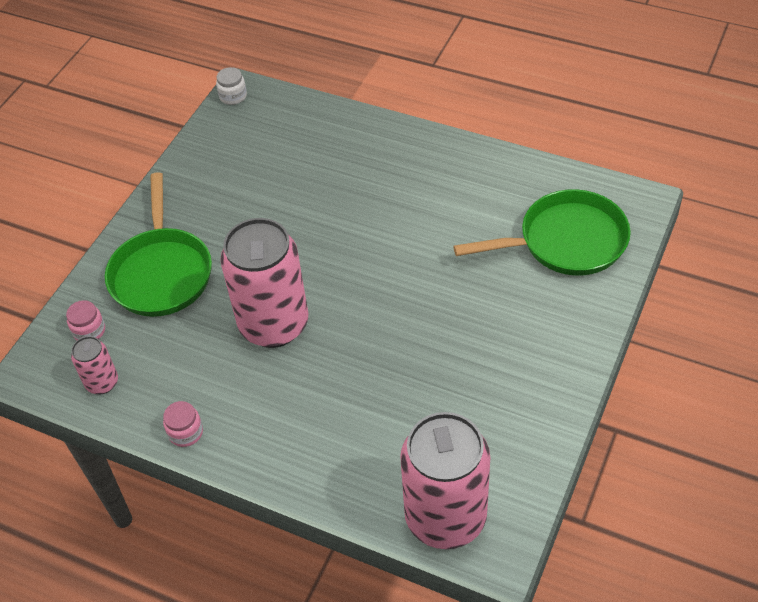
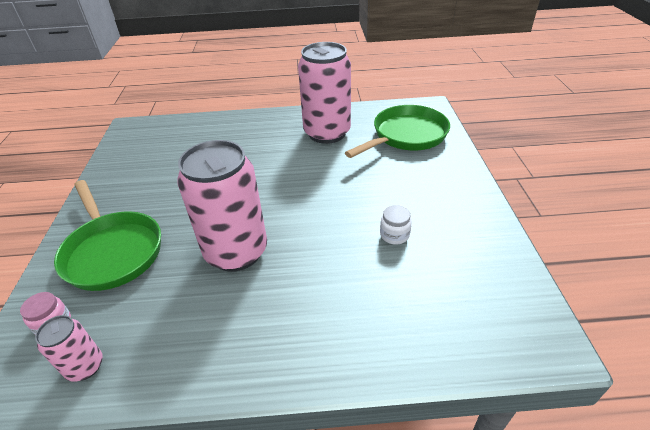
camera: 30 degrees left, 10 degrees down
pink jar [163,401,203,447] -> none
white jar [216,67,247,105] -> white jar moved to [380,205,411,245]
pink can [400,412,490,549] -> pink can moved to [298,42,351,144]

